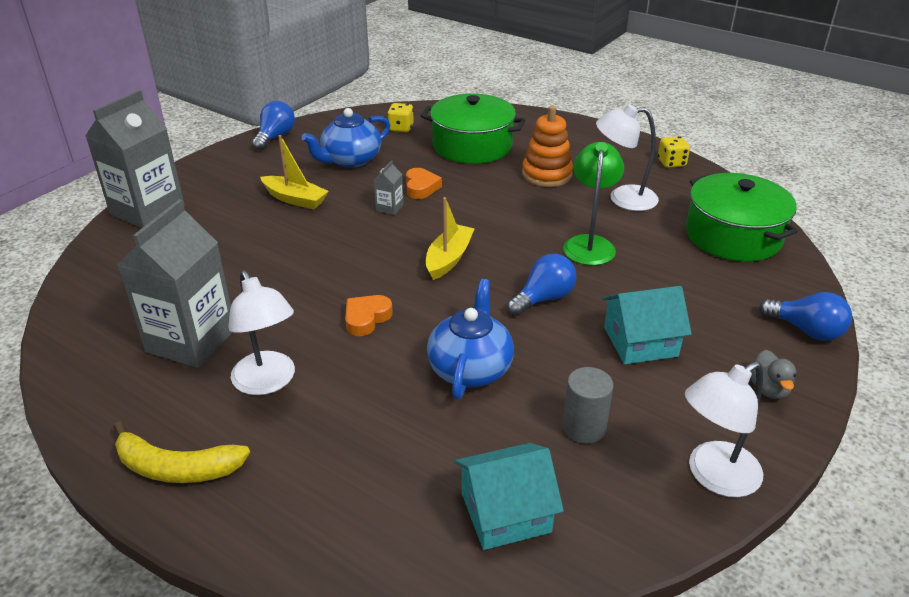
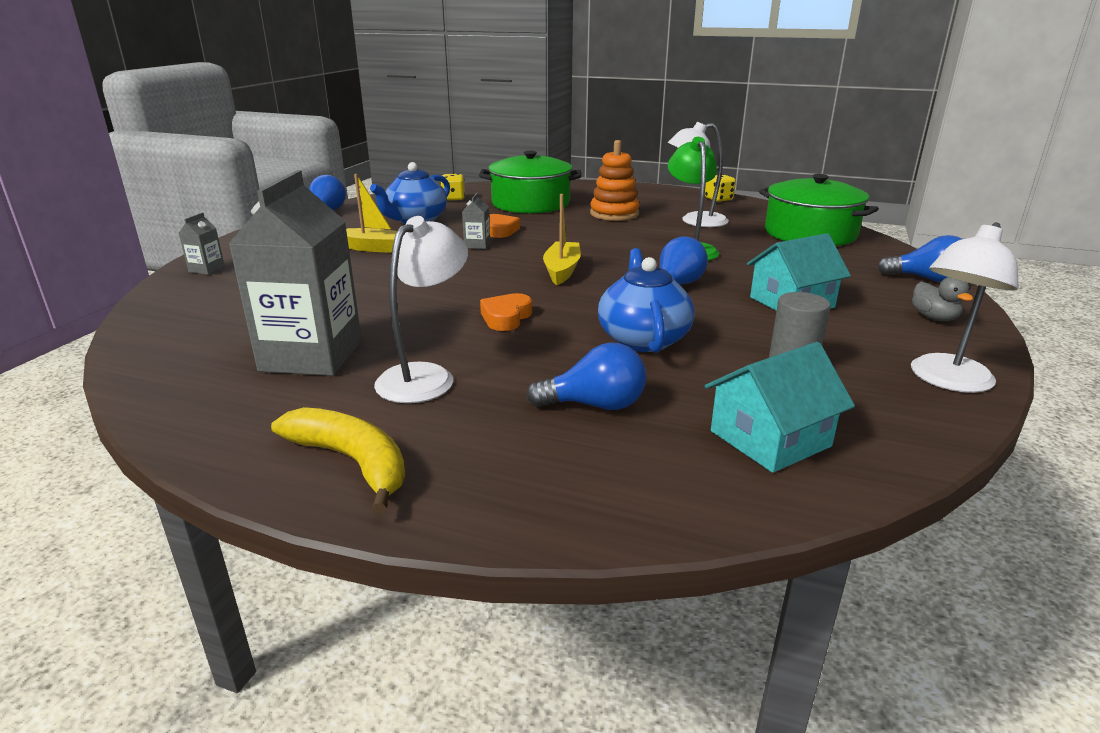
camera: 15 degrees left, 10 degrees down
grey carton [86,90,185,228] -> grey carton [179,212,225,275], size x0.41
yellow banana [114,421,250,483] -> yellow banana turned 135 degrees counterclockwise [271,407,405,514]
white lamp [228,270,295,395] -> white lamp turned 105 degrees counterclockwise [374,216,468,403]
none -> blue light bulb [526,342,647,410]

